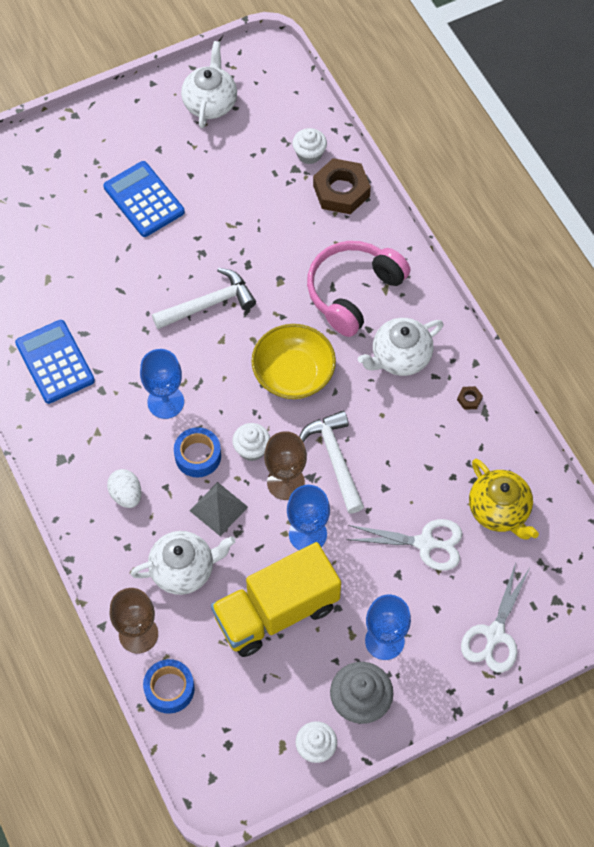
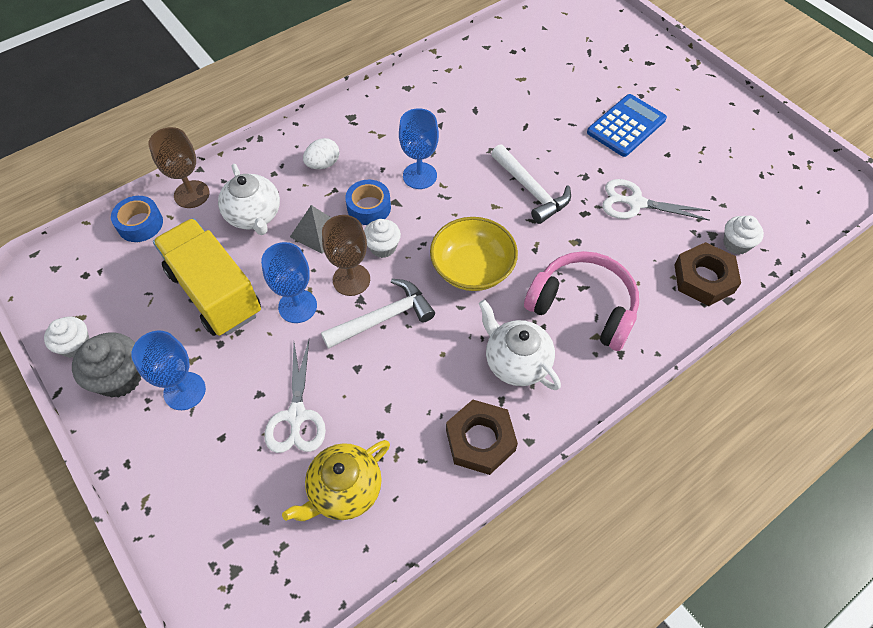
camera: 80 degrees right, 5 degrees down
blue calculator [15,320,95,404] -> none
white teapot [181,41,237,128] -> none
brown nut [457,386,483,410] -> brown nut [446,400,518,475], size x2.47
white scissors [461,563,531,673] -> white scissors moved to [602,179,710,221]

